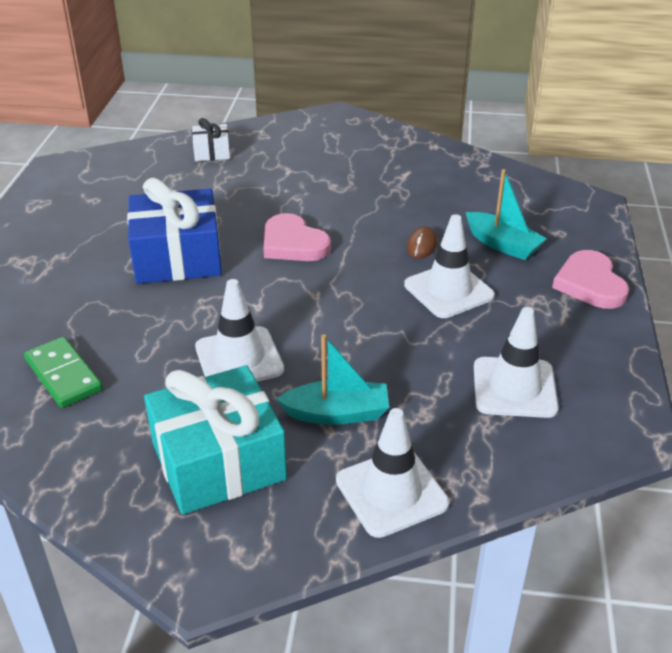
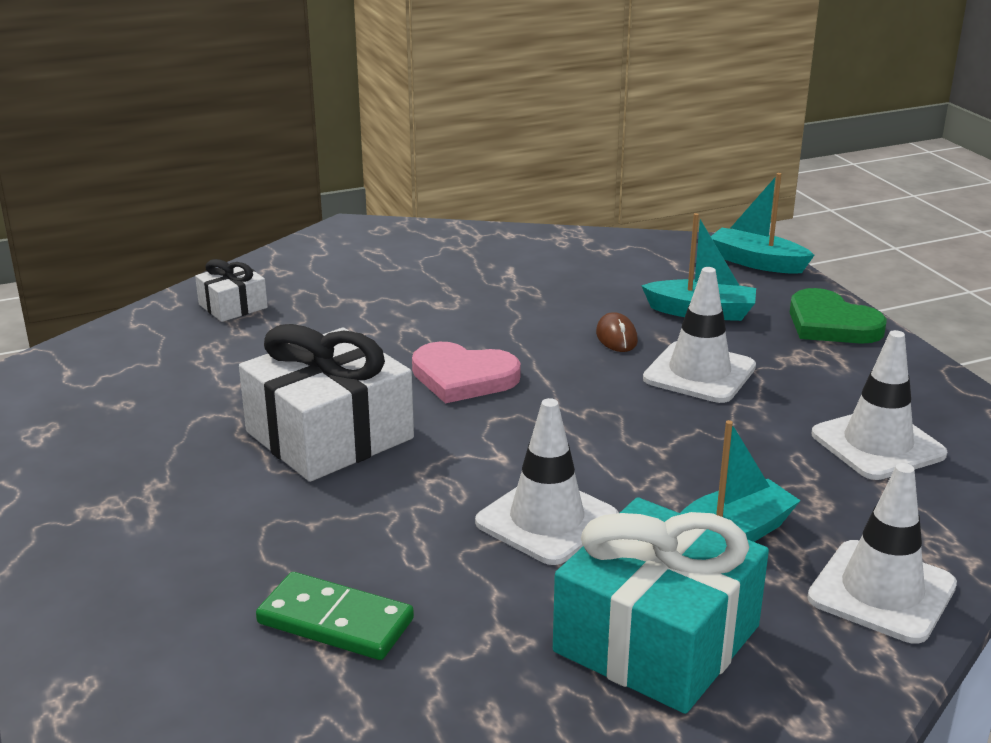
camera: 30 degrees left, 10 degrees down
blue gift [127,178,222,284] -> white gift [239,324,414,482]
pink heart [552,250,629,309] -> green heart [790,288,887,344]
none -> turquoise boat [711,173,814,274]

